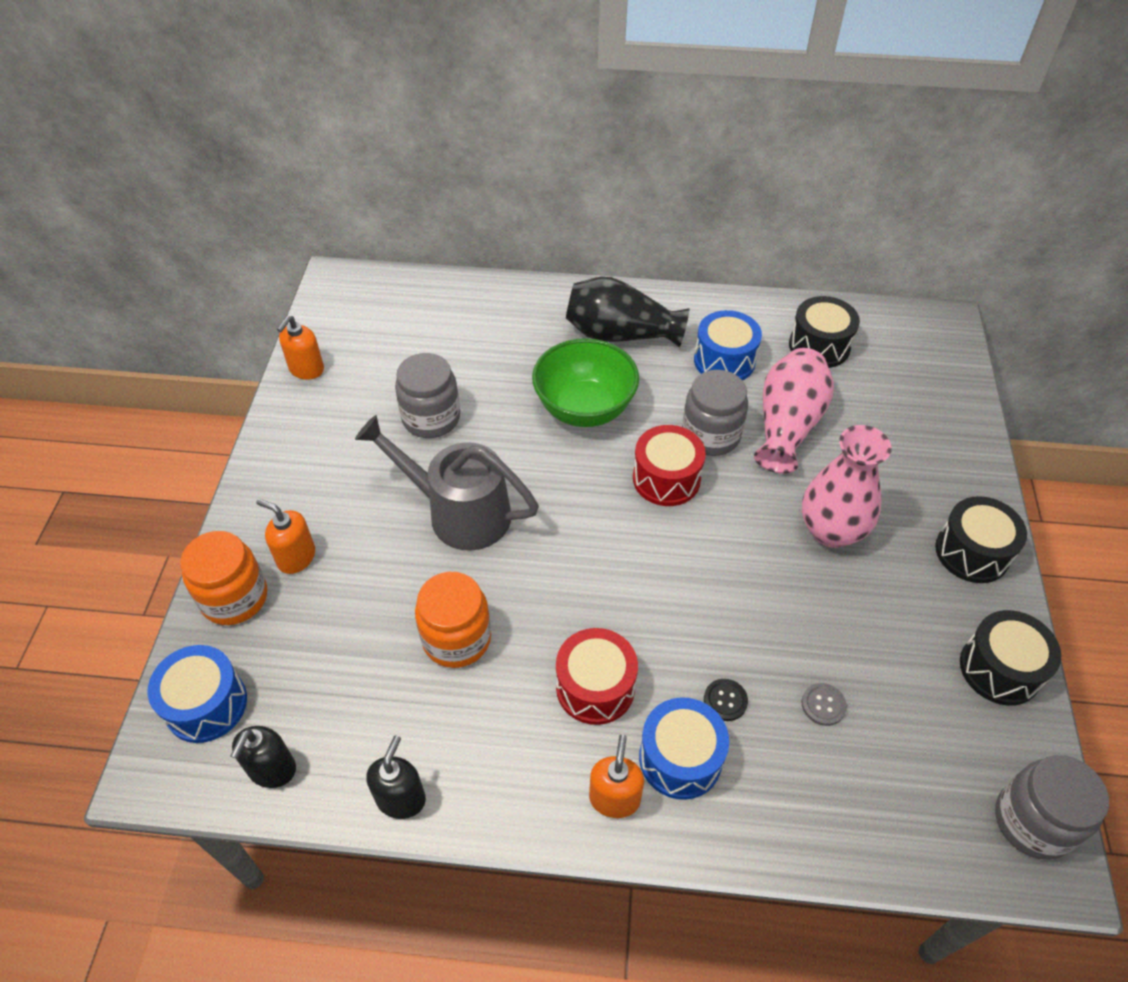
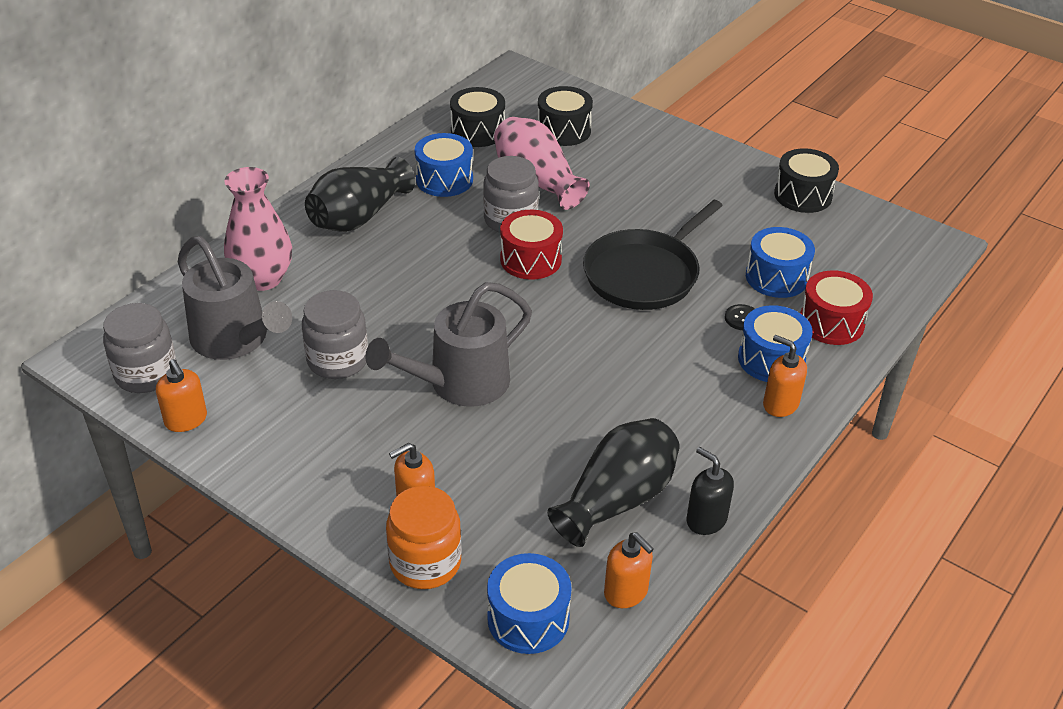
camera: 60 degrees left, 10 degrees down
black soap dispenser [231,726,296,788] -> orange soap dispenser [604,532,654,608]
orange jar [415,572,491,668] -> none
green bowl [532,338,639,427] -> none
red drum [556,628,638,725] -> red drum moved to [800,270,873,345]
grey button [801,683,847,726] -> blue drum [746,227,815,298]
pink vase [802,425,892,548] -> pink vase moved to [224,167,292,291]
black drum [935,496,1027,583] -> black drum moved to [538,86,593,146]
grey jar [995,755,1109,860] -> grey jar moved to [103,303,177,393]
none -> grey watering can [178,236,292,360]
none -> black vase [547,418,680,547]
none -> black pan [583,200,723,310]

